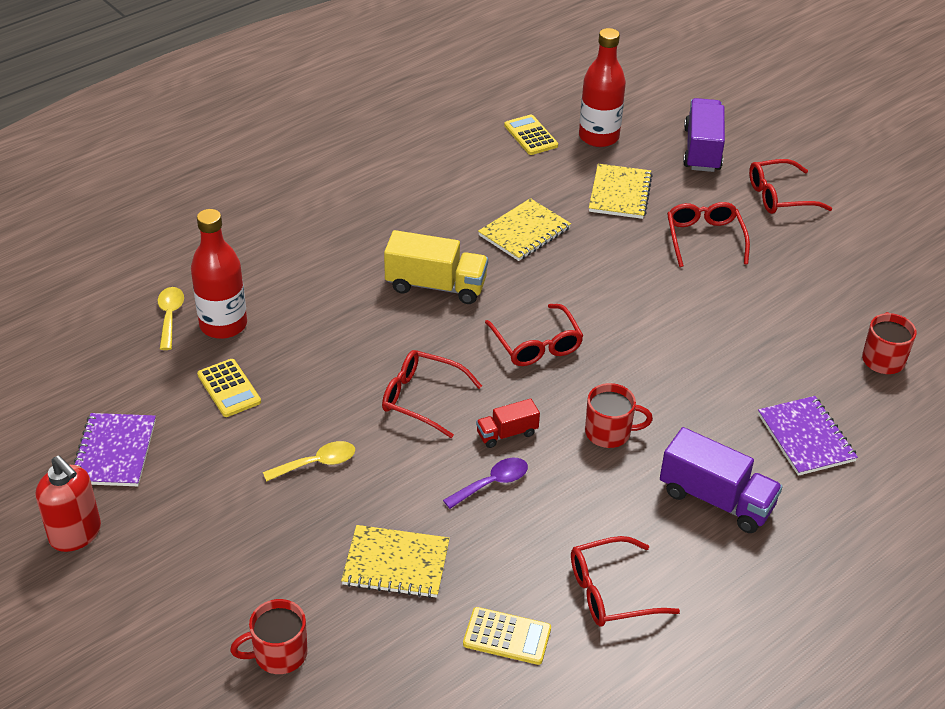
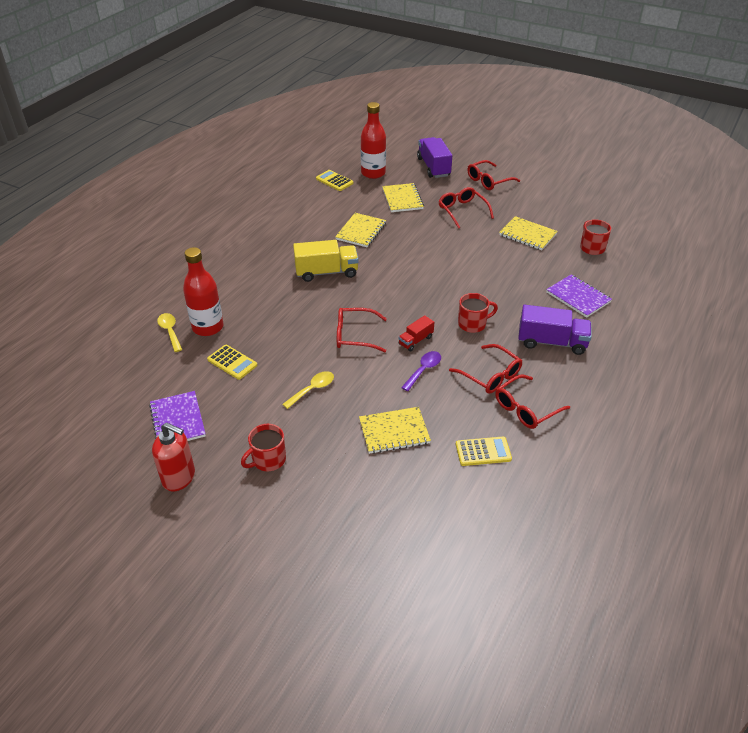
camera: 20 degrees left, 0 degrees up
red mug [230,599,308,674] -> red mug moved to [241,424,286,471]
red glasses [485,304,584,366] -> red glasses moved to [449,344,522,394]
none -> yellow notebook [499,216,558,250]

